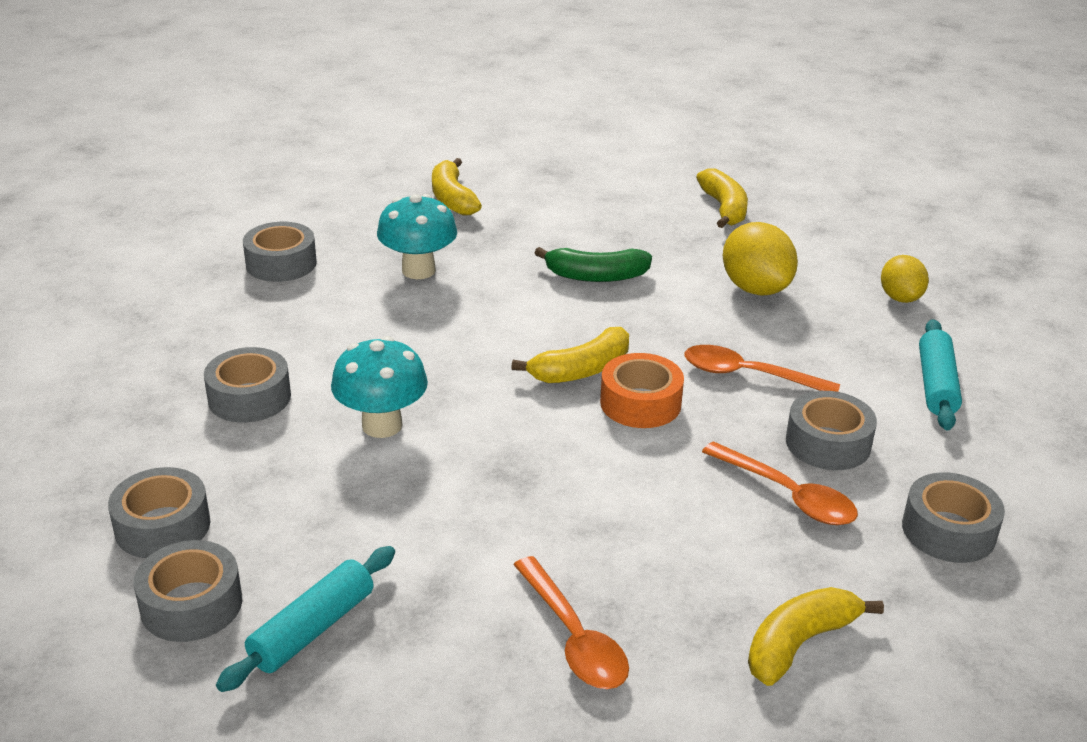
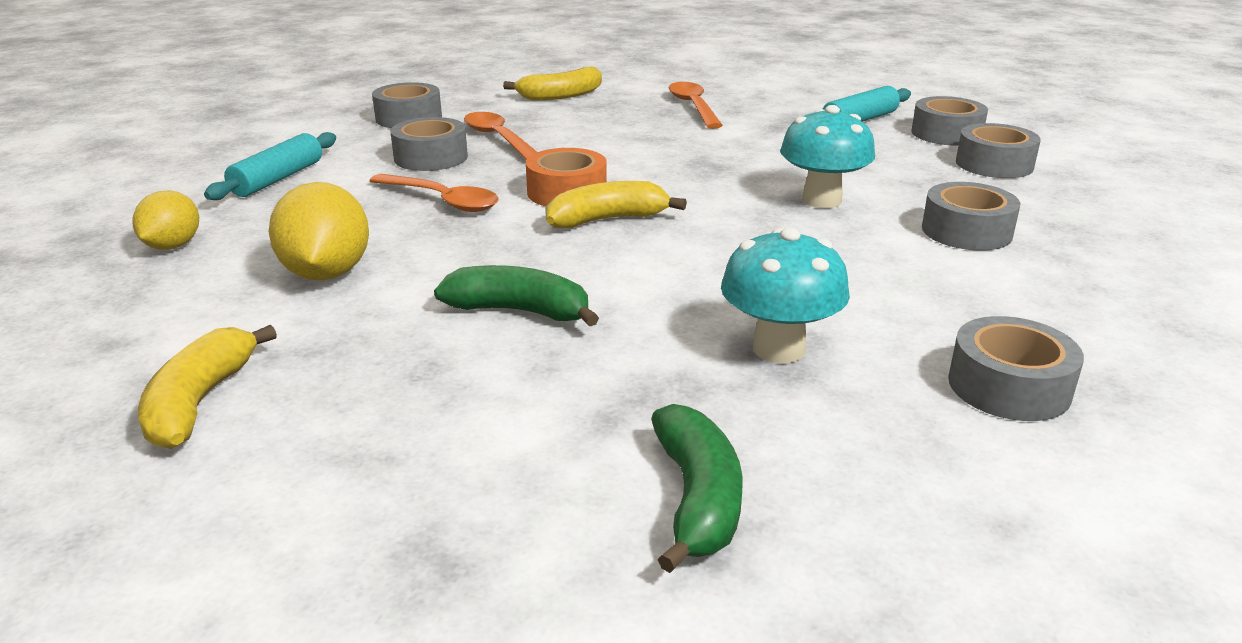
camera: 165 degrees left, 5 degrees down
yellow banana [432,158,482,216] -> green banana [651,404,743,573]

